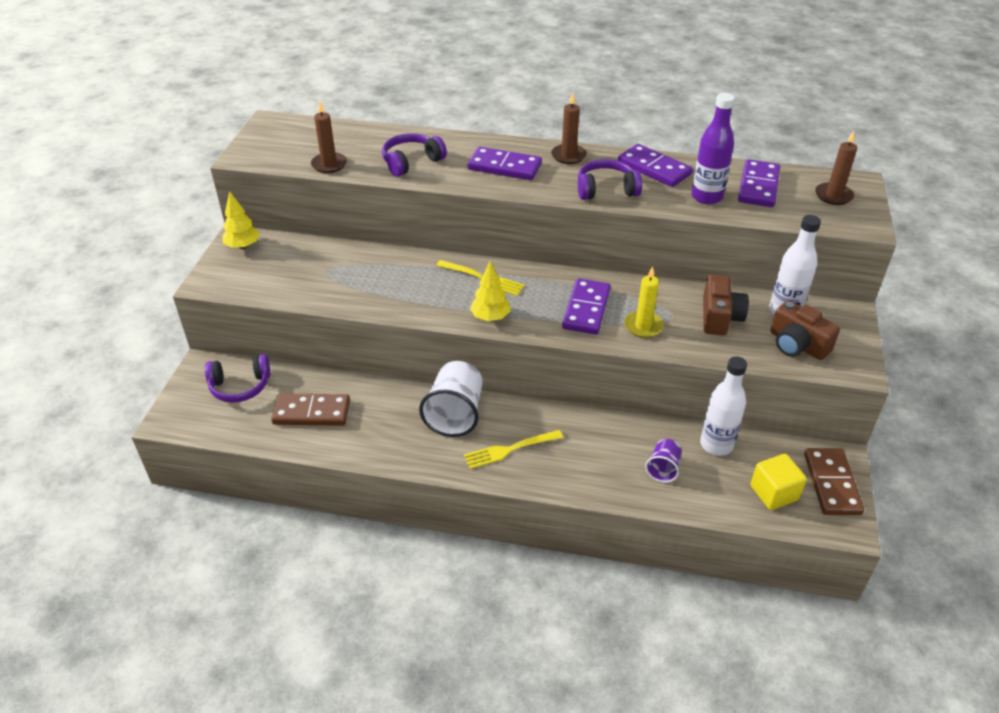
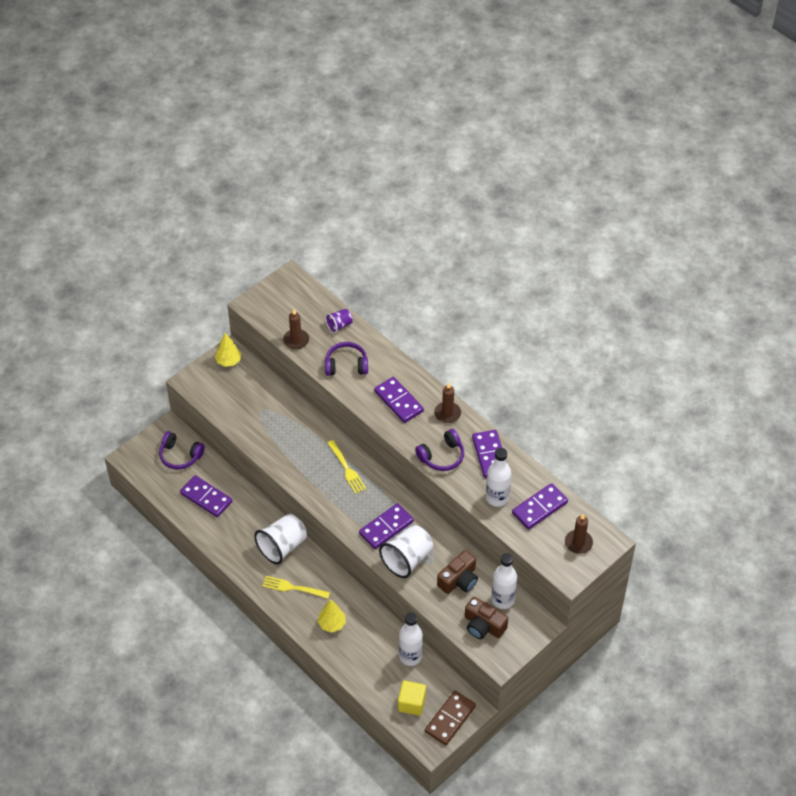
camera: 35 degrees right, 10 degrees up
brown domino [271,393,350,426] -> purple domino [180,475,232,517]
yellow tree [470,261,510,321] -> yellow tree moved to [318,599,346,633]
purple headphones [578,159,642,200] -> purple headphones turned 120 degrees clockwise [415,429,464,471]
yellow candle [624,266,664,338] -> white cup [379,525,433,578]
purple cup [645,439,682,482] -> purple cup moved to [325,309,353,333]
purple bottle [691,93,735,204] -> white bottle [486,448,511,507]
brown camera [770,300,840,360] -> brown camera turned 45 degrees counterclockwise [465,597,508,639]

